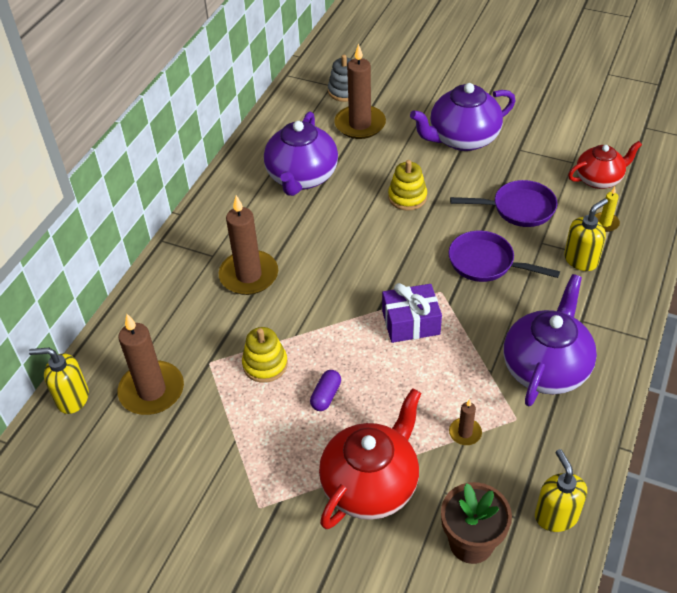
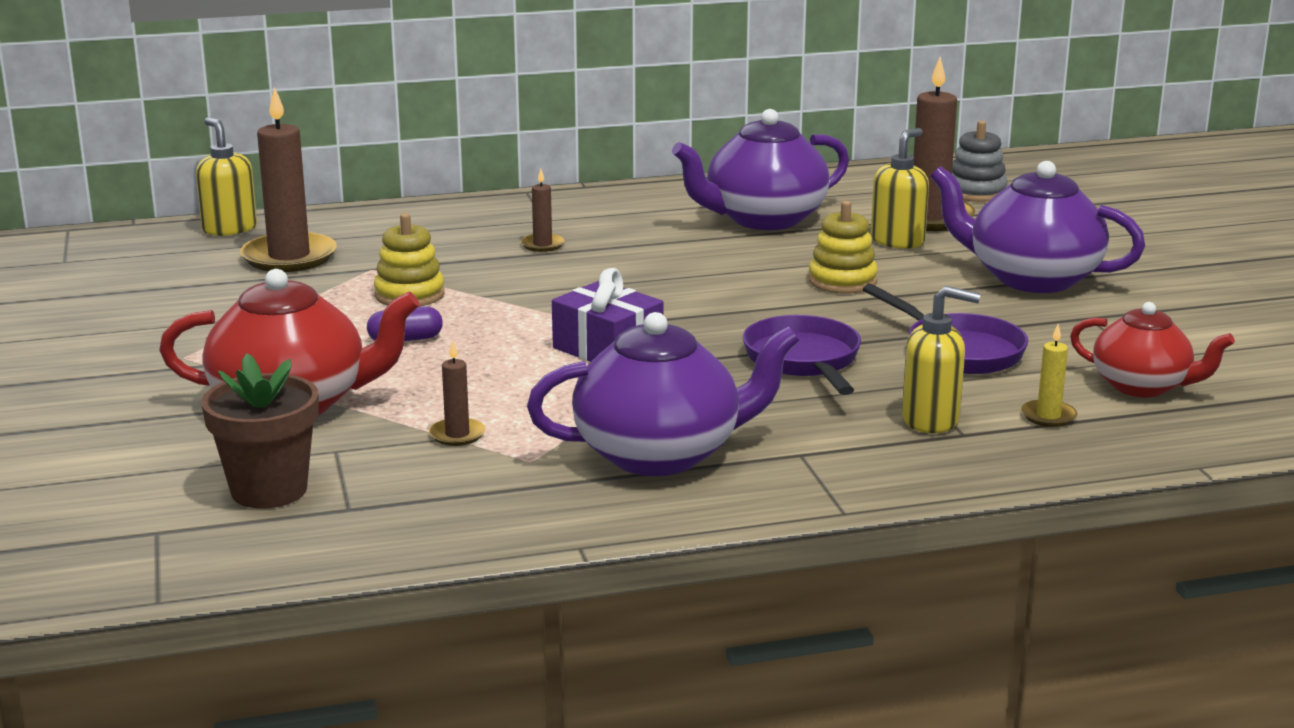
camera: 50 degrees right, 25 degrees down
brown candle [219,195,278,295] -> brown candle [521,169,565,252], size x0.47
yellow soap dispenser [535,449,587,532] -> yellow soap dispenser moved to [871,128,929,249]

